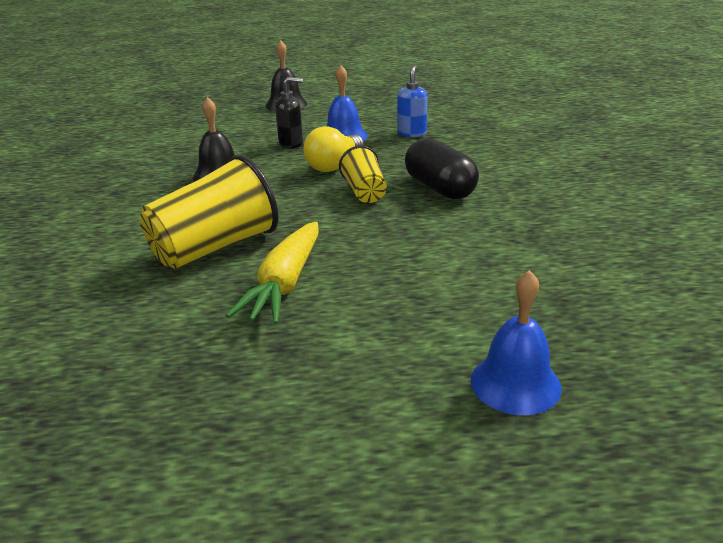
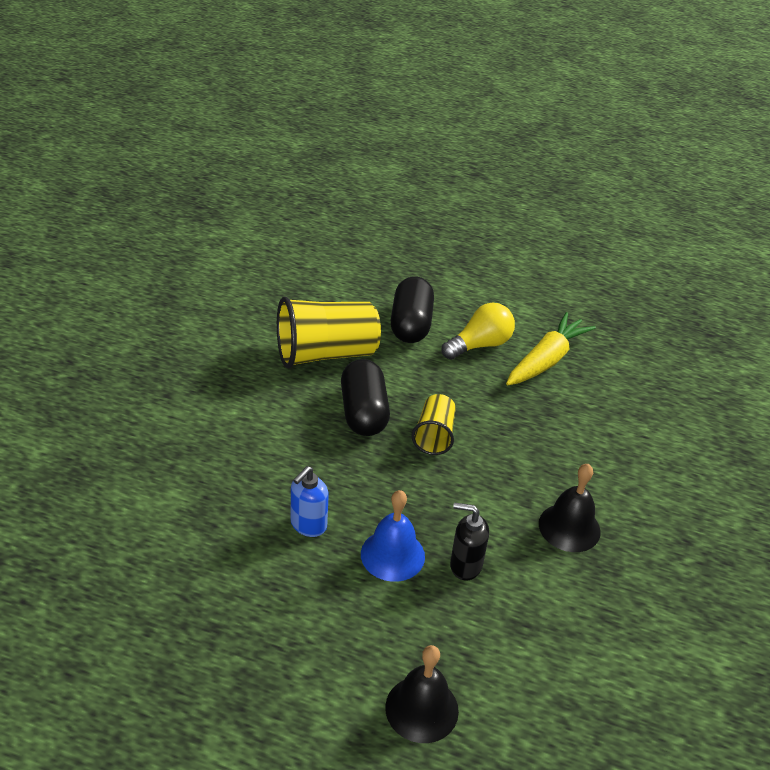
camera: 160 degrees left, 10 degrees up
yellow cup [139,154,279,269] -> yellow cup moved to [277,297,381,368]
yellow light bulb [303,126,364,172] -> yellow light bulb moved to [441,302,515,360]
blue bell [471,270,562,415] -> none
none -> black capsule [391,276,434,343]

